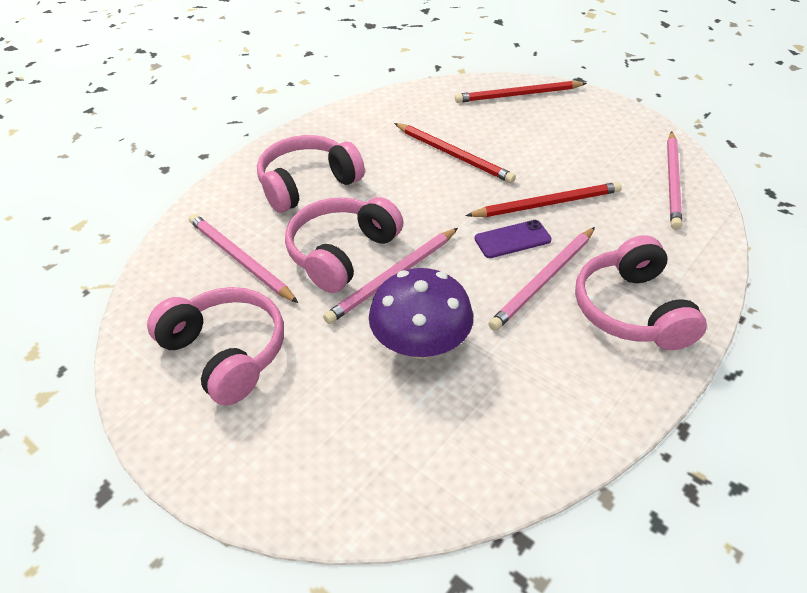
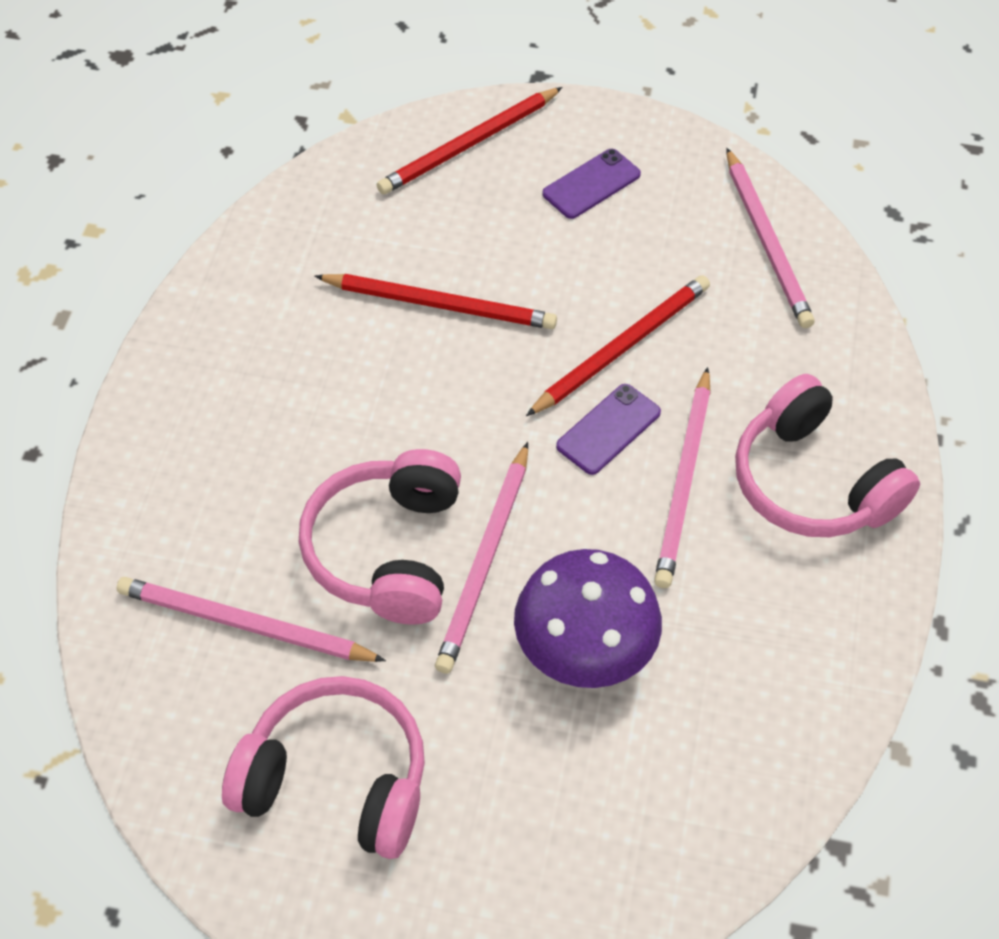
camera: 30 degrees left, 10 degrees up
pink headphones [257,135,365,213] -> none
none -> purple phone [542,149,641,219]

